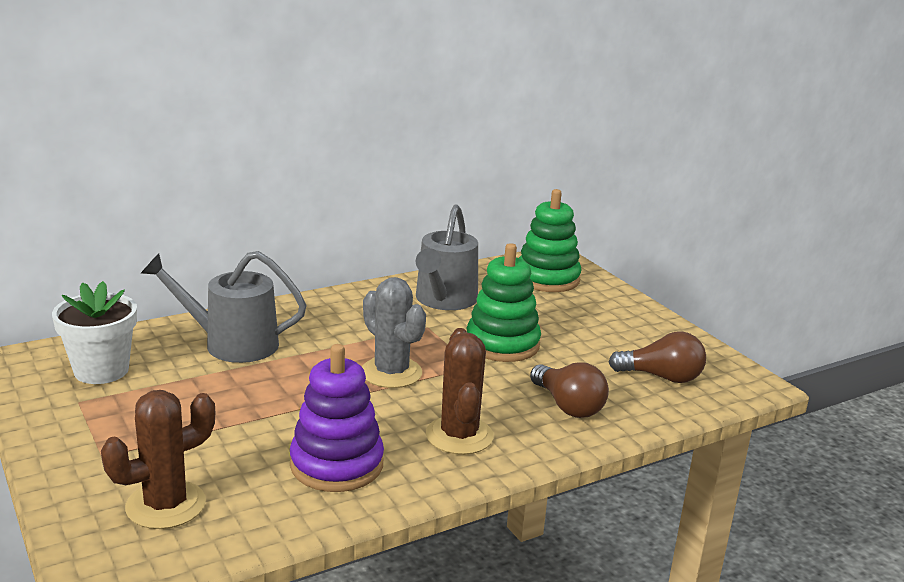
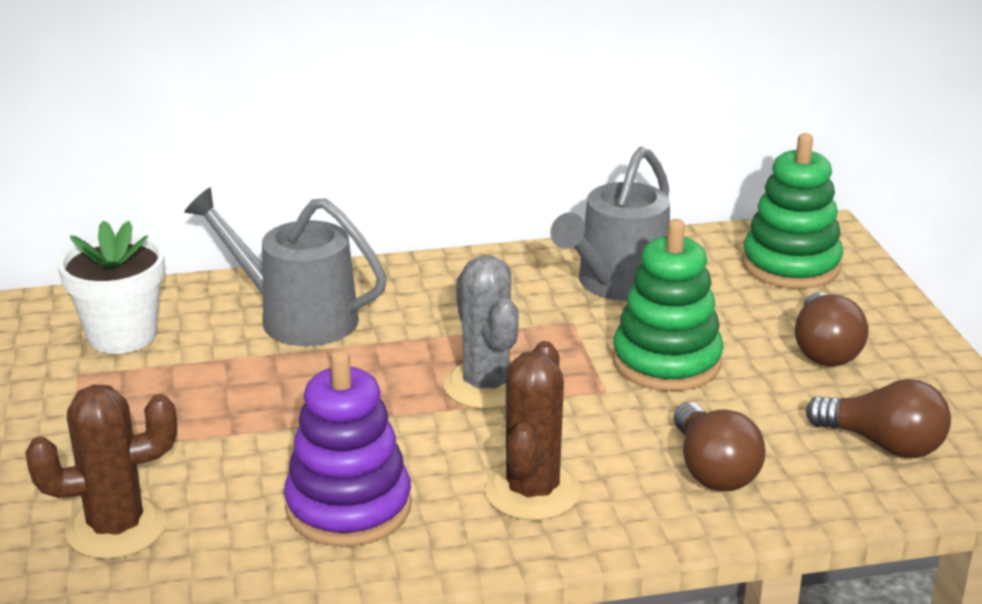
camera: 20 degrees right, 5 degrees up
none -> brown light bulb [795,292,869,366]

